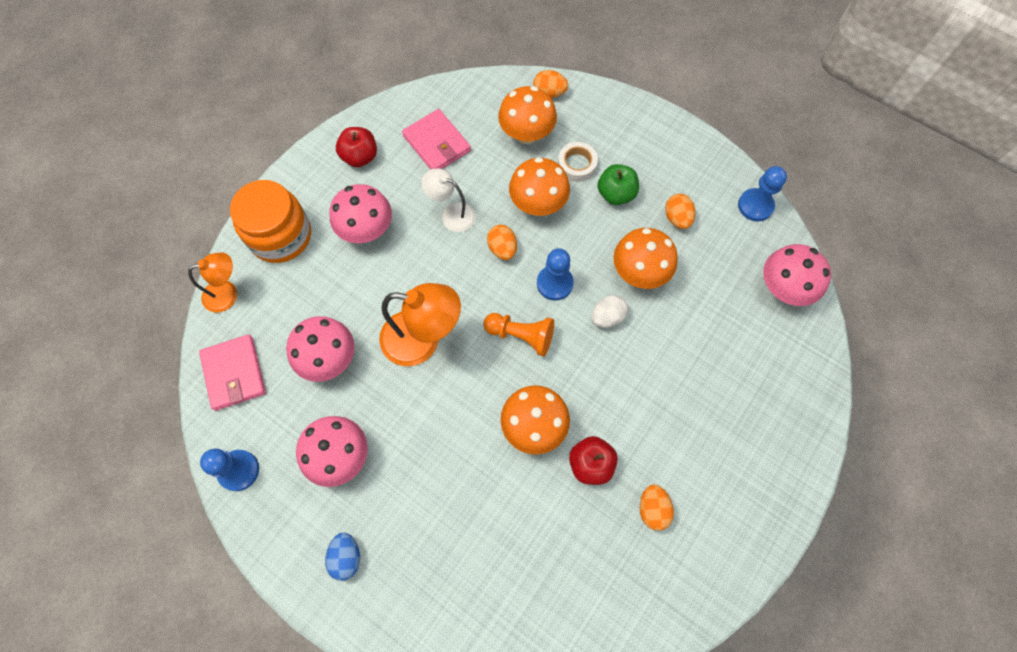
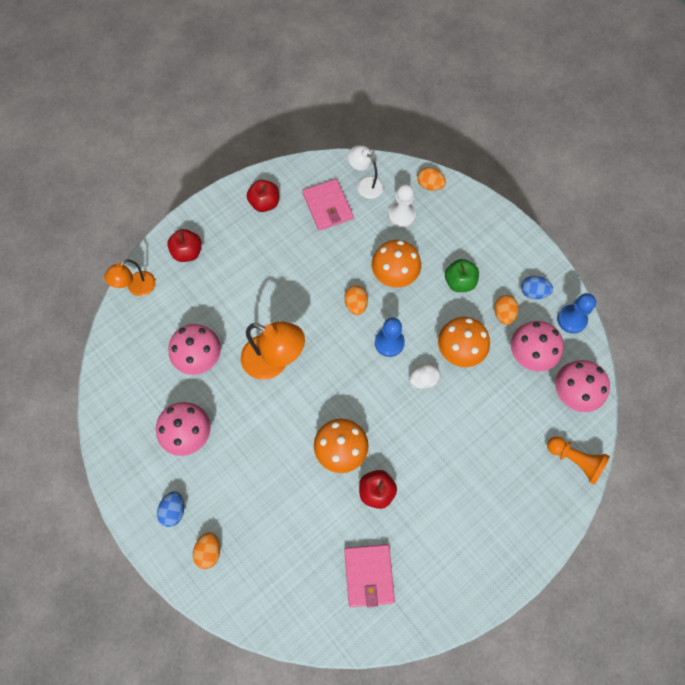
camera: 15 degrees right, 0 degrees up
orange lamp [188,252,237,313] -> orange lamp turned 135 degrees clockwise [104,259,155,296]
pink wallet [199,335,266,411] -> pink wallet moved to [344,544,395,608]
blue pawn [200,449,259,491] -> none
orange jar [230,180,311,263] -> red apple [167,229,202,262]
pink mushroom [329,184,392,244] -> pink mushroom moved to [511,321,564,371]
white lamp [422,169,476,232] -> white lamp moved to [348,145,384,199]
orange pawn [483,313,554,356] -> orange pawn moved to [547,437,610,484]
orange mushroom [498,86,557,144] -> white pawn [388,184,416,228]
white tape [558,142,598,182] -> none
orange egg [640,484,674,531] -> orange egg moved to [193,532,220,569]
none -> blue egg [521,276,553,299]

